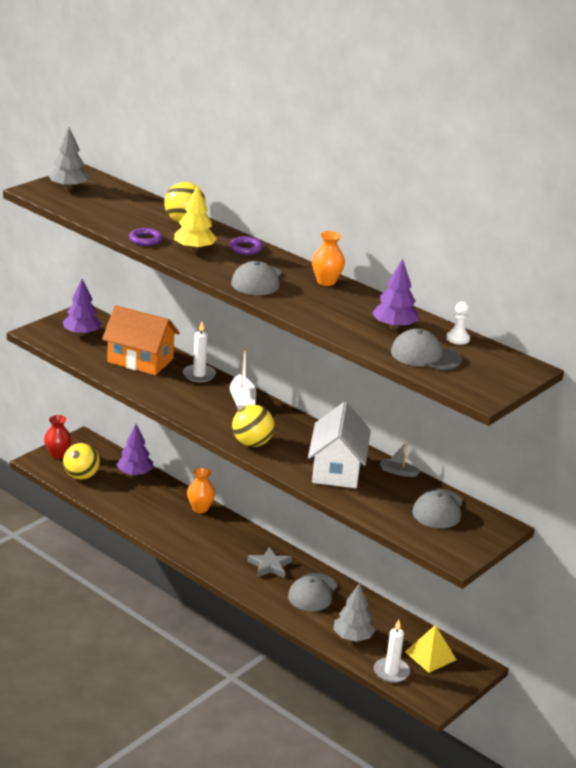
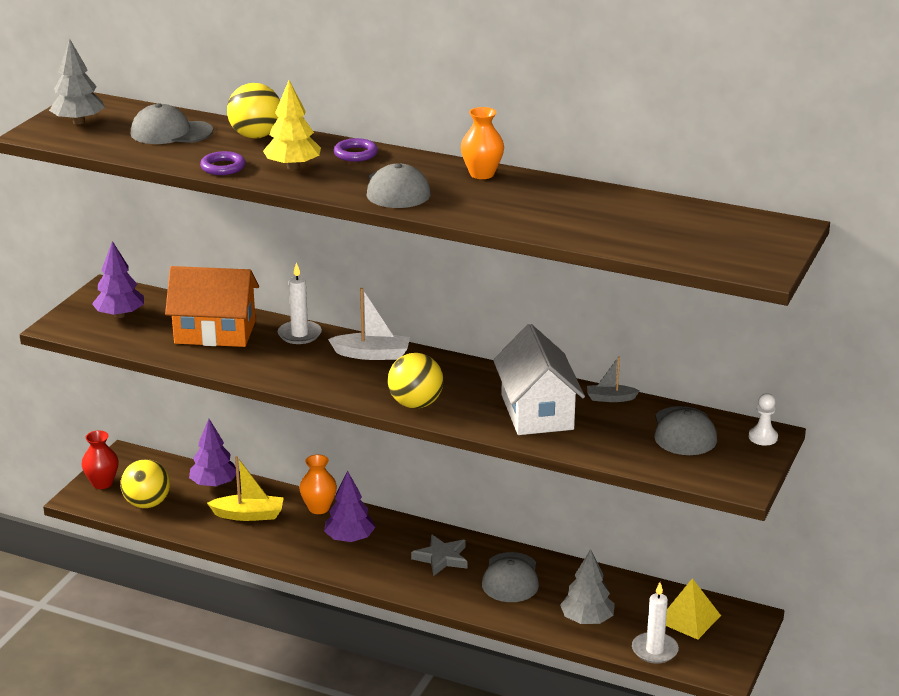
camera: 15 degrees left, 0 degrees up
white boat [230,347,256,410] -> white boat turned 60 degrees counterclockwise [328,288,410,360]
purple tree [372,259,419,329] -> purple tree moved to [324,471,376,542]
grey cap [391,329,462,370] -> grey cap moved to [131,103,213,144]
white pawn [446,302,470,345] -> white pawn moved to [749,393,778,446]
none -> yellow boat [207,456,284,521]

